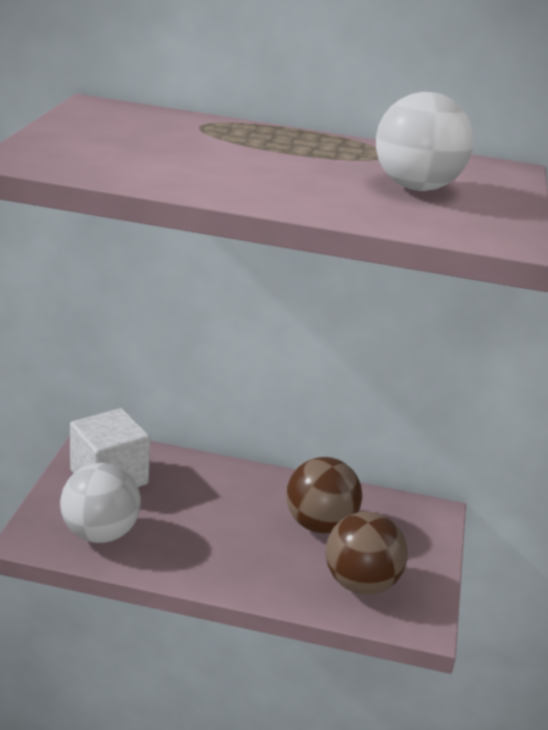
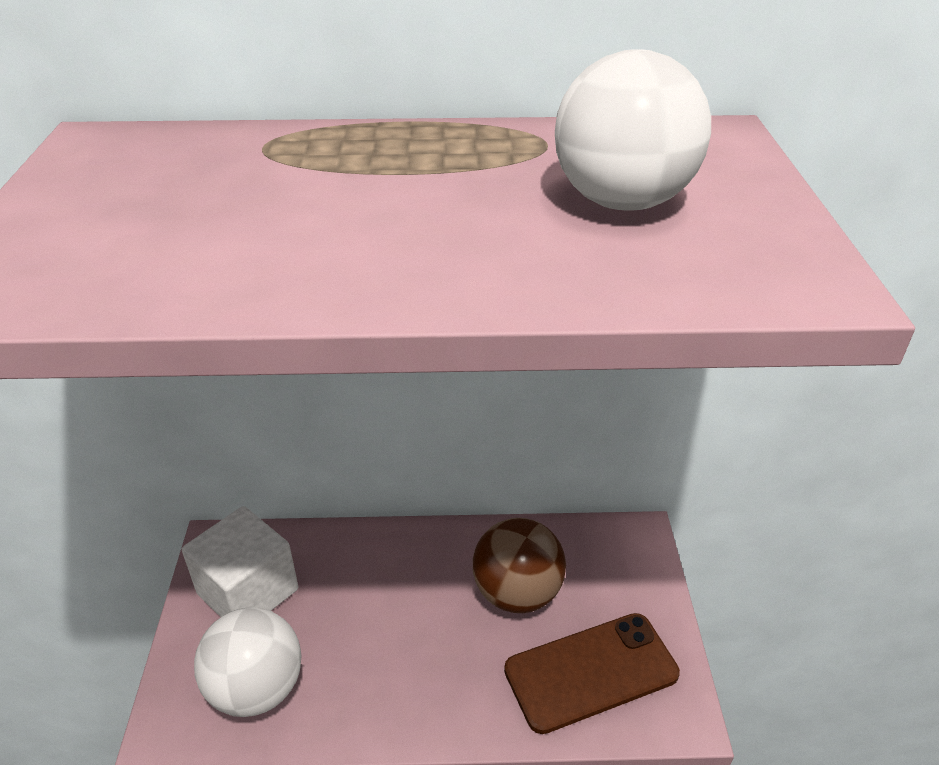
camera: 10 degrees left, 10 degrees up
brown ball [326,511,408,595] -> brown phone [504,613,680,734]

